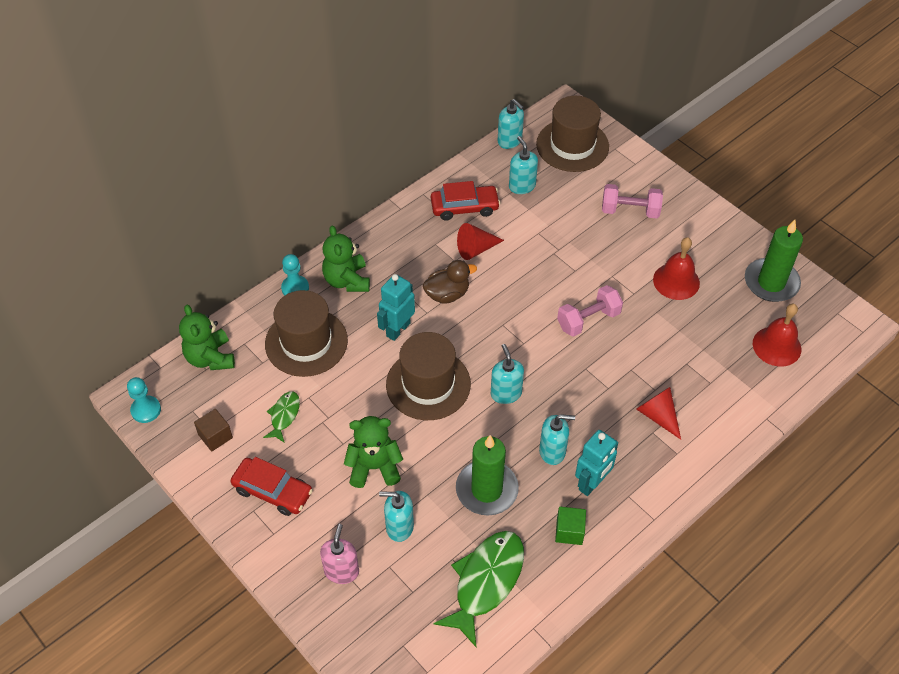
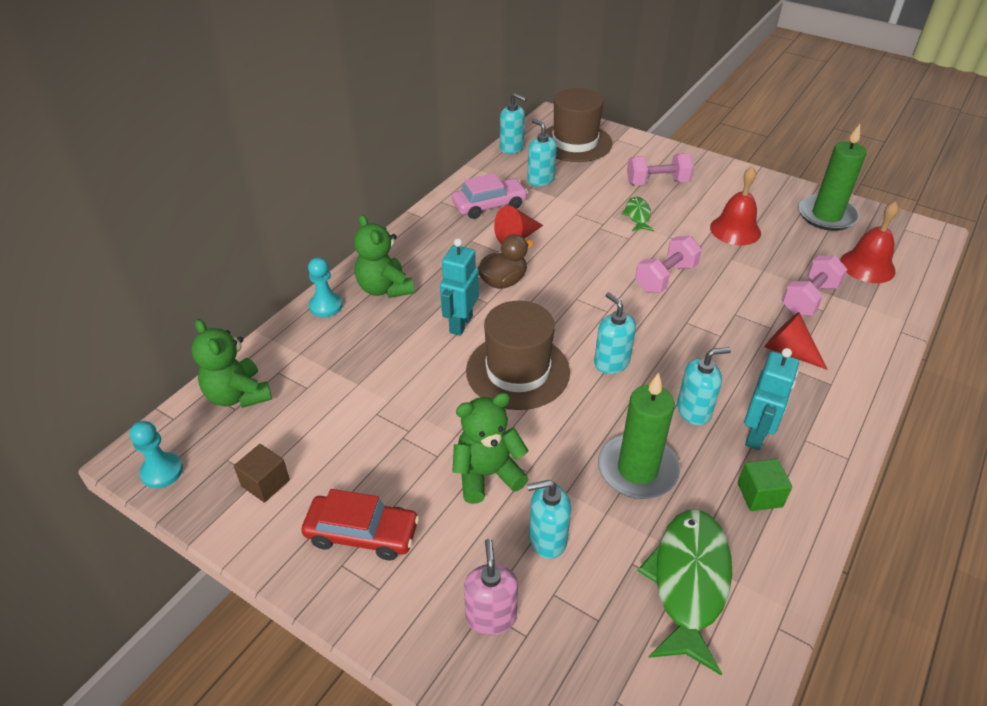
camera: 15 degrees left, 10 degrees down
green fish [263,391,300,443] -> green fish moved to [621,197,654,231]
brown hat [265,290,348,377] -> none
red car [431,181,500,221] -> pink car [452,173,528,219]
none -> pink dumbbell [782,255,848,316]

